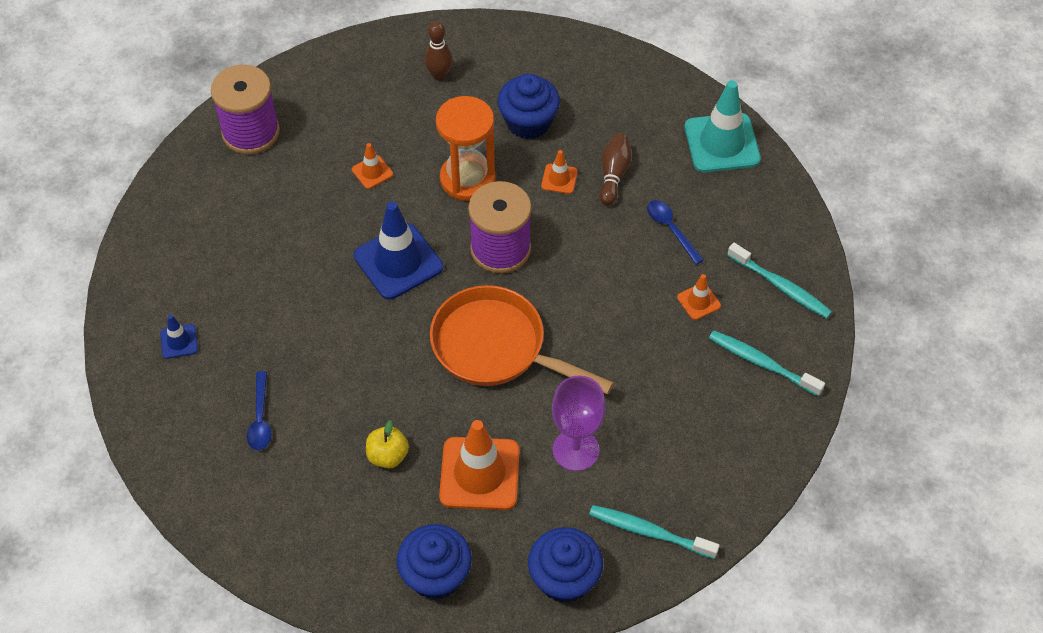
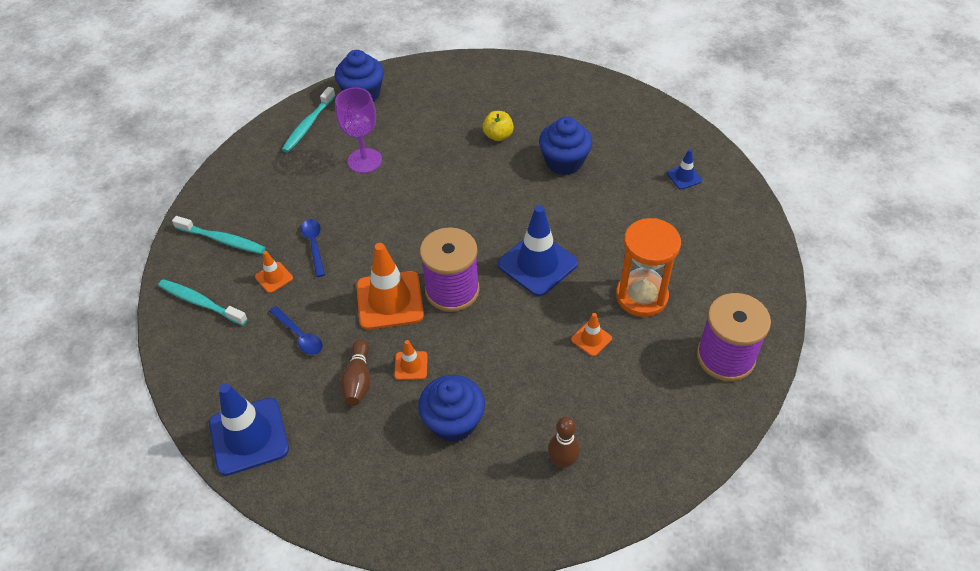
camera: 170 degrees right, 5 degrees down
blue spoon [247,371,272,450] -> blue spoon moved to [301,219,325,277]
blue cupcake [396,524,472,600] -> blue cupcake moved to [539,117,592,175]
orange pan [430,285,614,394] -> none
orange hourglass [436,96,496,201] -> orange hourglass moved to [616,218,681,317]
orange traffic cone [439,420,520,510] -> orange traffic cone moved to [356,243,424,330]
turquoise toothbrush [589,505,719,559] -> turquoise toothbrush turned 105 degrees clockwise [282,87,336,153]
turquoise traffic cone [685,80,761,172] -> blue traffic cone [209,384,289,476]

